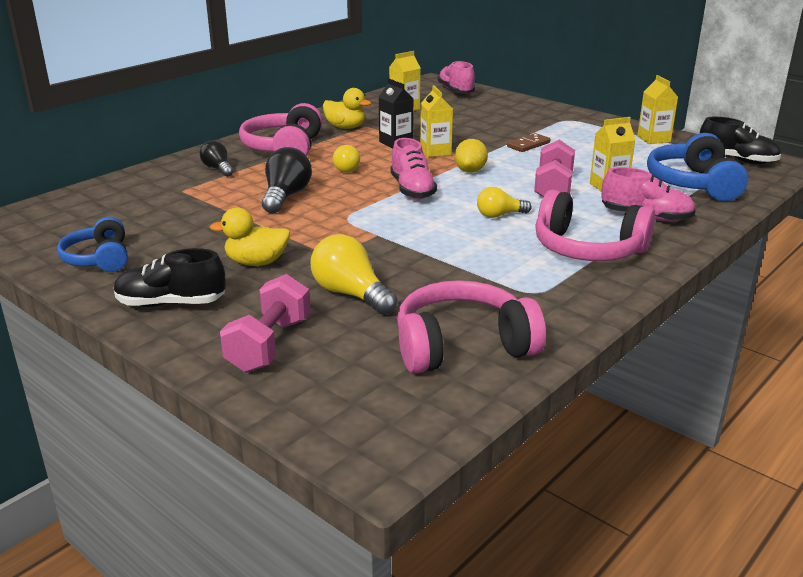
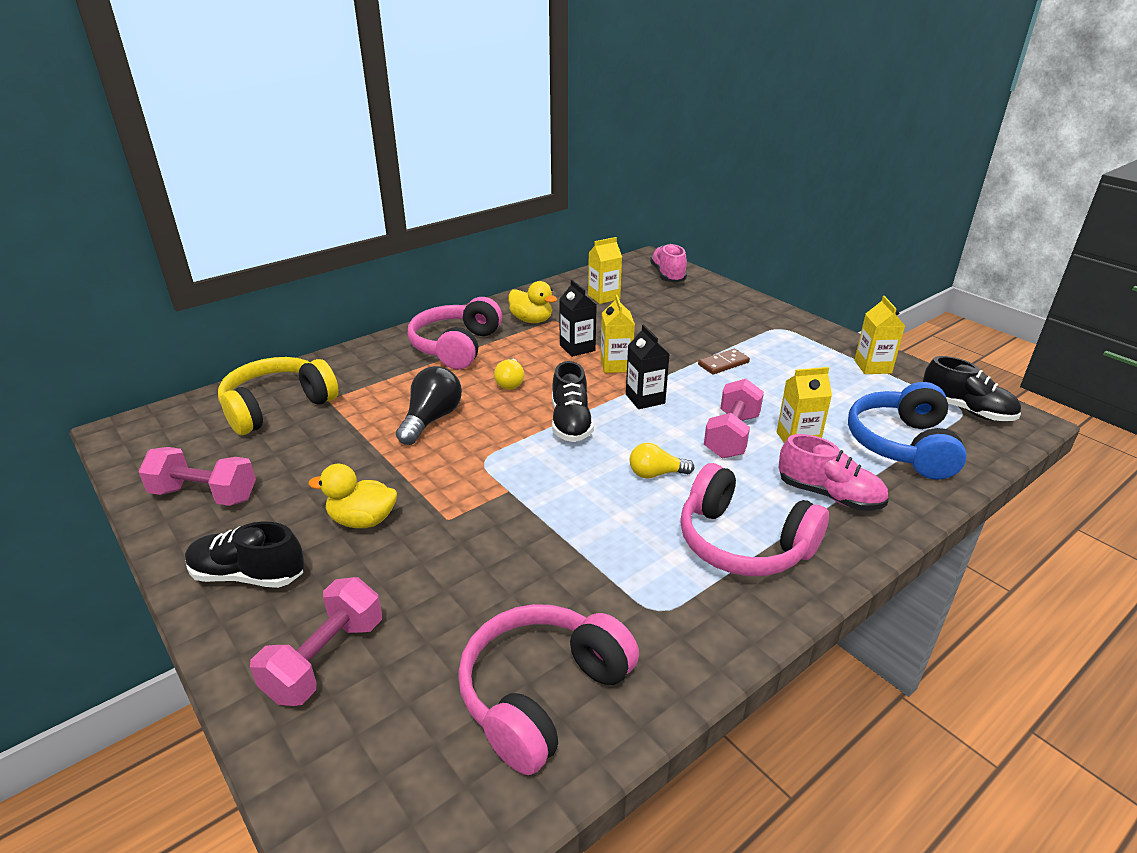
camera: 10 degrees right, 5 degrees up
blue headphones [57,217,128,272] -> pink dumbbell [138,447,256,506]
black light bulb [199,140,234,177] -> none
yellow light bulb [311,234,397,315] -> none
pink shoe [390,138,437,199] -> black shoe [552,361,594,442]
pink headphones [397,280,546,374] -> pink headphones turned 45 degrees counterclockwise [458,604,639,775]
yellow lemon [455,139,488,173] -> black carton [626,325,669,409]
none -> yellow headphones [218,357,339,435]

